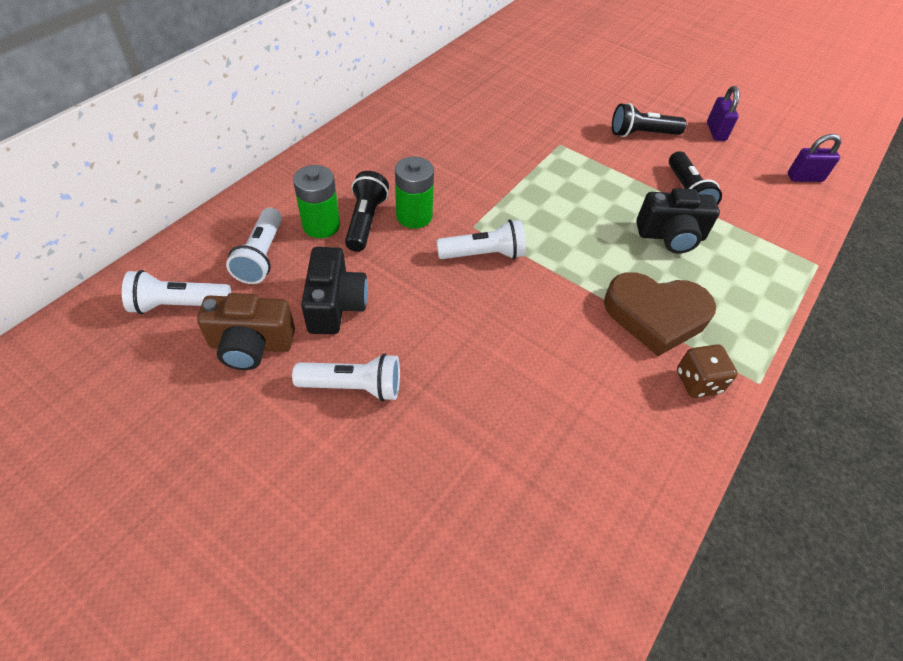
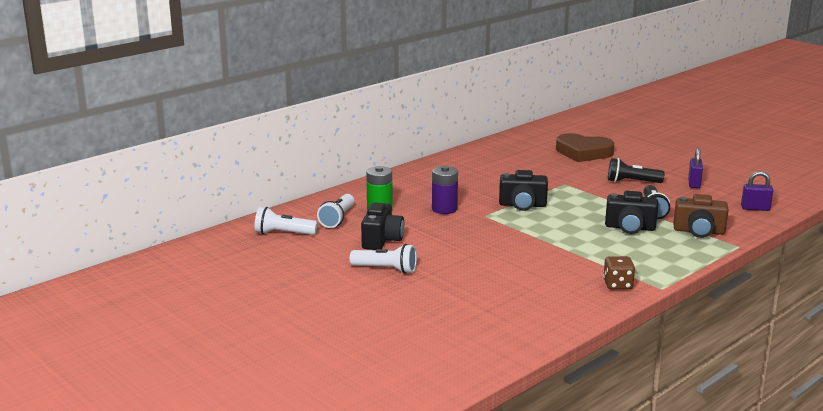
camera: 15 degrees right, 30 degrees down
brown camera [197,293,295,370] -> brown camera moved to [673,194,729,238]
black flashlight [345,171,389,252] -> none
green battery [395,156,434,229] -> purple battery [432,166,458,214]
white flashlight [436,220,526,259] -> none
brown heart [604,272,716,356] -> brown heart moved to [556,133,614,162]
none -> black camera [499,170,548,211]

